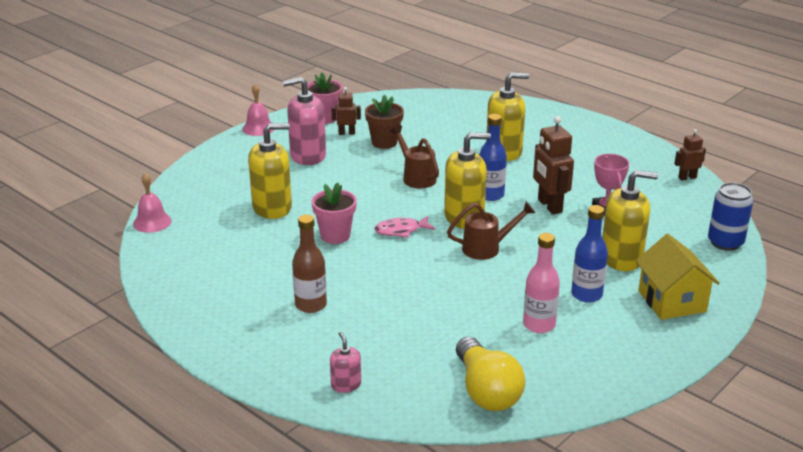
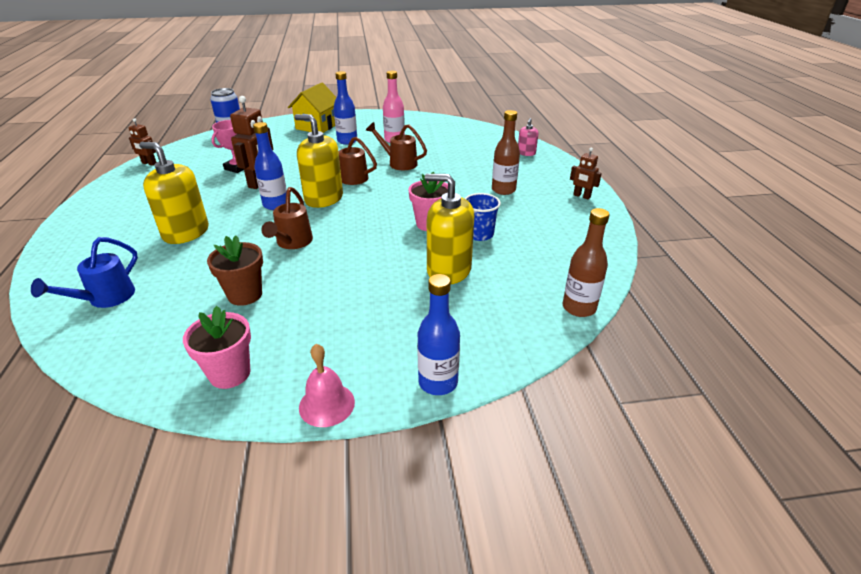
camera: 140 degrees left, 5 degrees up
pink bell [133,173,172,233] -> brown bottle [562,208,610,317]
pink soap dispenser [283,77,326,165] -> none
brown robot [331,87,361,135] -> brown robot moved to [570,147,602,200]
pink fish [375,216,435,238] -> none
yellow light bulb [456,337,526,411] -> none
yellow soap dispenser [602,170,658,271] -> none
none -> blue watering can [31,237,138,308]
none -> brown watering can [366,122,427,170]
none -> blue bottle [417,274,460,395]
none -> blue cup [464,193,501,241]

